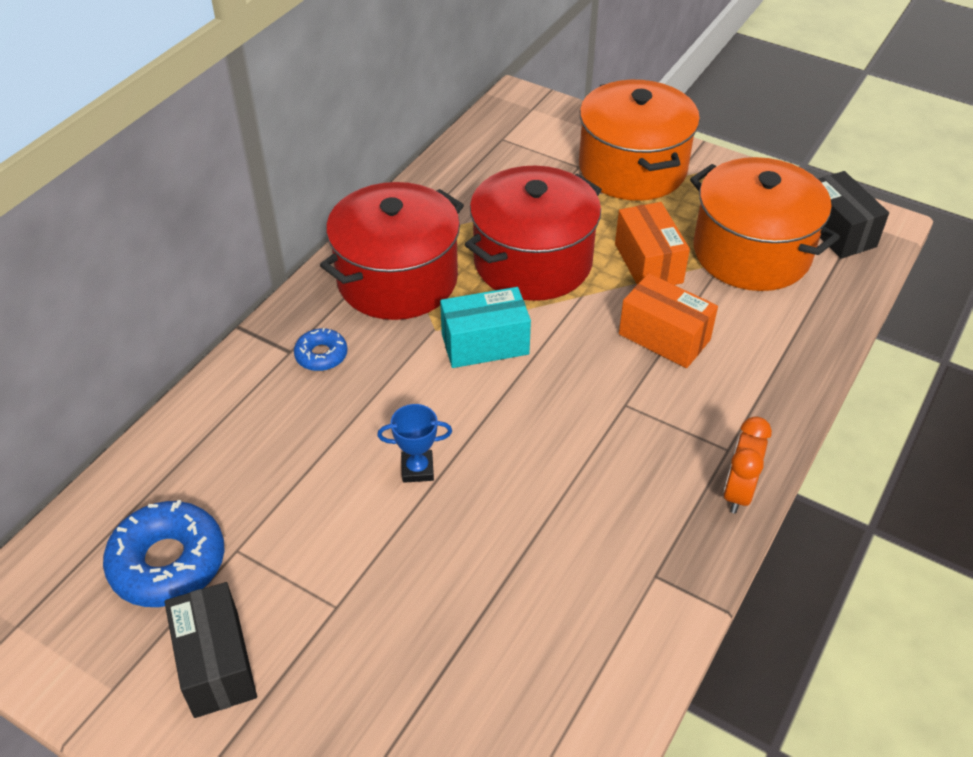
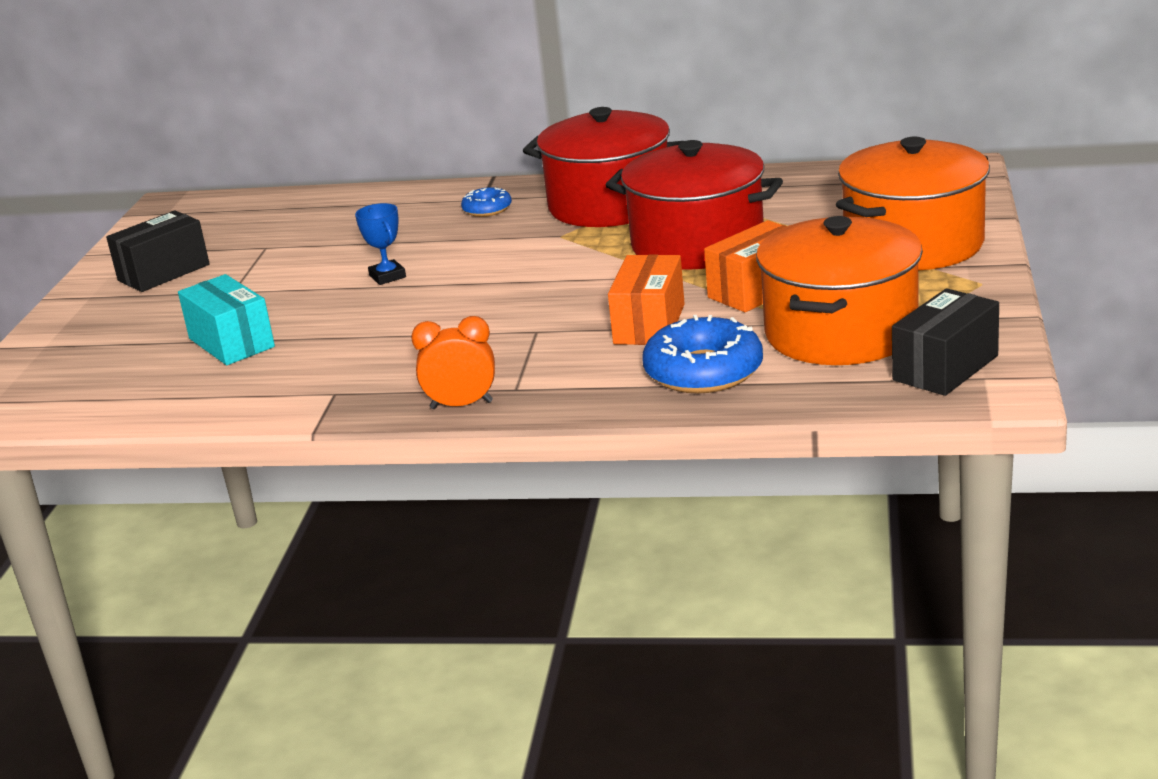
camera: 70 degrees right, 20 degrees down
blue donut [103,500,225,607] -> blue donut moved to [642,315,763,393]
turquoise box [440,287,531,368] -> turquoise box moved to [178,274,275,365]

